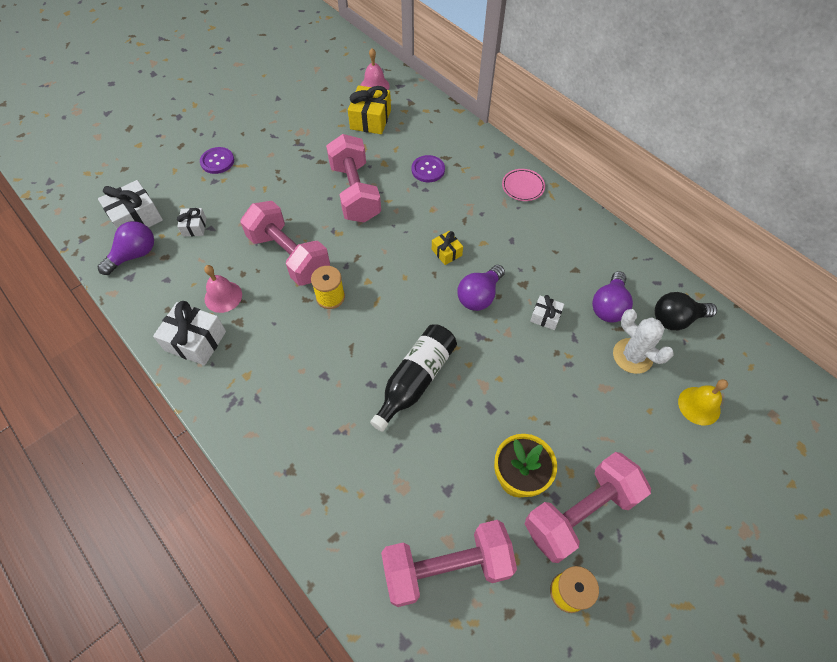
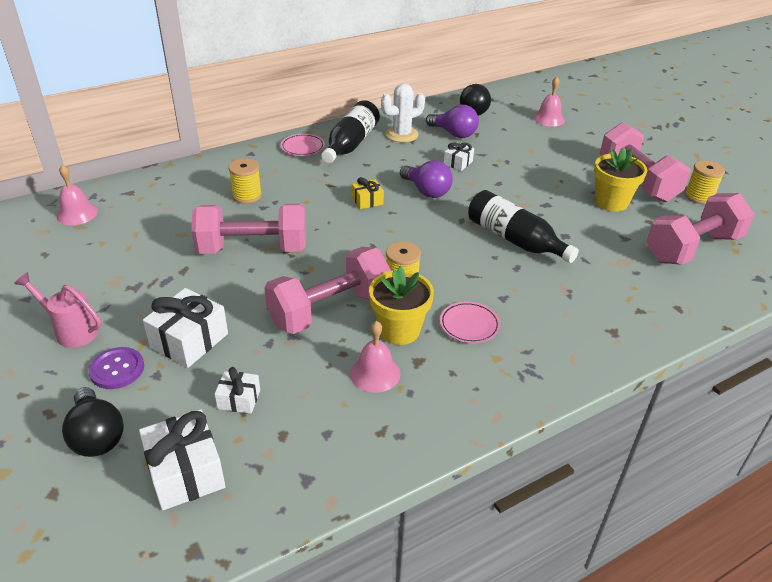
camera: 80 degrees left, 20 degrees down
purple light bulb [97,221,154,275] -> none
white gift [153,301,226,365] -> white gift moved to [143,288,228,368]
yellow gift [348,85,391,134] -> none
pink dumbbell [381,520,517,607] -> pink dumbbell turned 60 degrees clockwise [647,193,755,265]
purple button [412,155,445,182] -> yellow spool [228,159,262,204]
white cactus [613,309,674,374] -> white cactus moved to [381,83,425,143]
yellow bell [678,379,728,425] -> pink bell [533,77,565,127]
none -> pink watering can [14,272,101,348]
none -> black light bulb [62,387,124,457]
none -> black bottle [321,100,380,163]
none -> yellow flower pot [369,266,434,345]
none -> pink plate [440,301,500,343]

